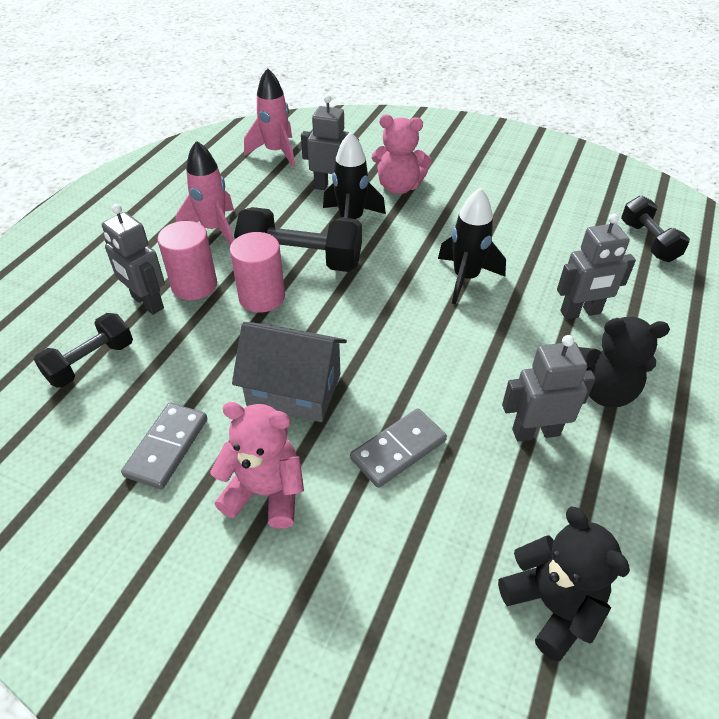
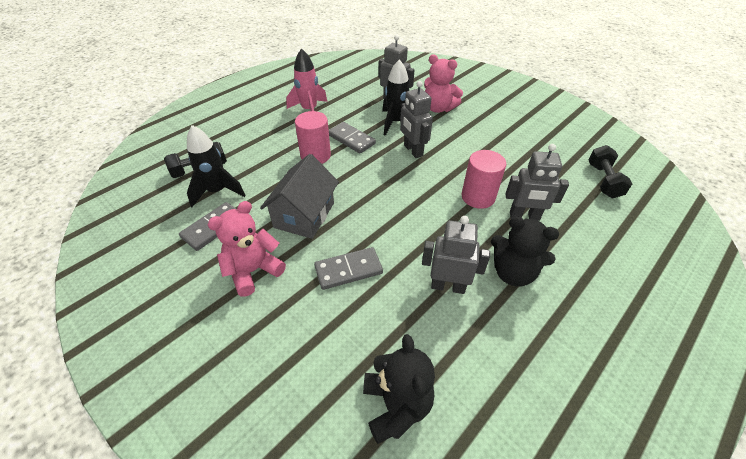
camera: 20 degrees right, 0 degrees up
grey robot [102,204,165,315] -> grey robot moved to [400,81,433,158]
pink cylinder [157,221,217,300] -> pink cylinder moved to [462,150,506,209]
pink teddy bear [210,402,304,529] -> pink teddy bear turned 75 degrees counterclockwise [207,201,286,297]
grey house [232,322,347,422] -> grey house turned 75 degrees clockwise [260,154,339,239]
black dumbbell [234,207,362,272] -> grey domino [329,122,376,153]
pink rocket [244,68,295,167] -> none
black rocket [438,188,506,304] -> black rocket moved to [187,125,246,207]

